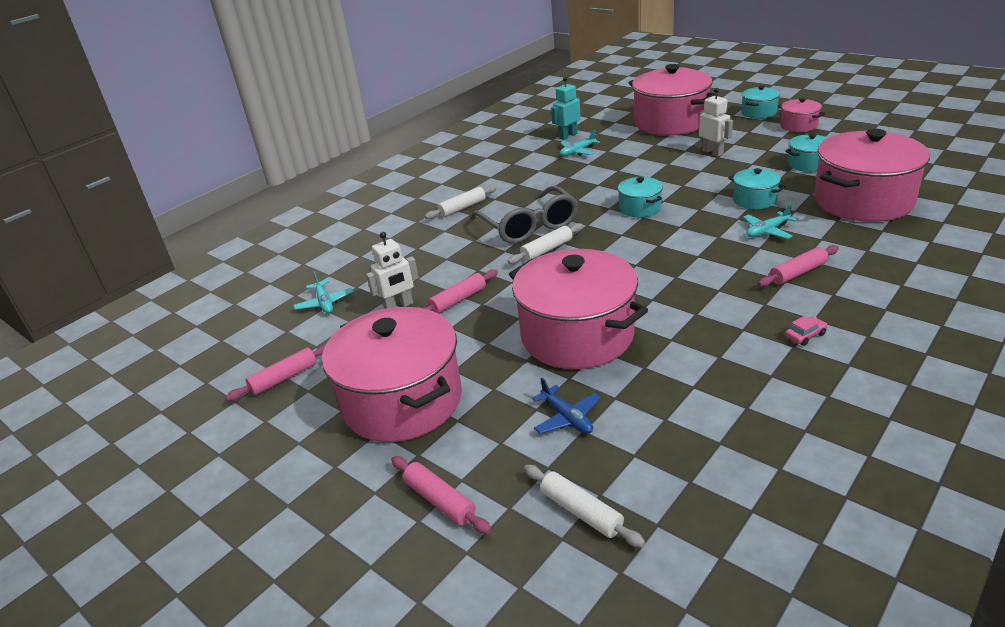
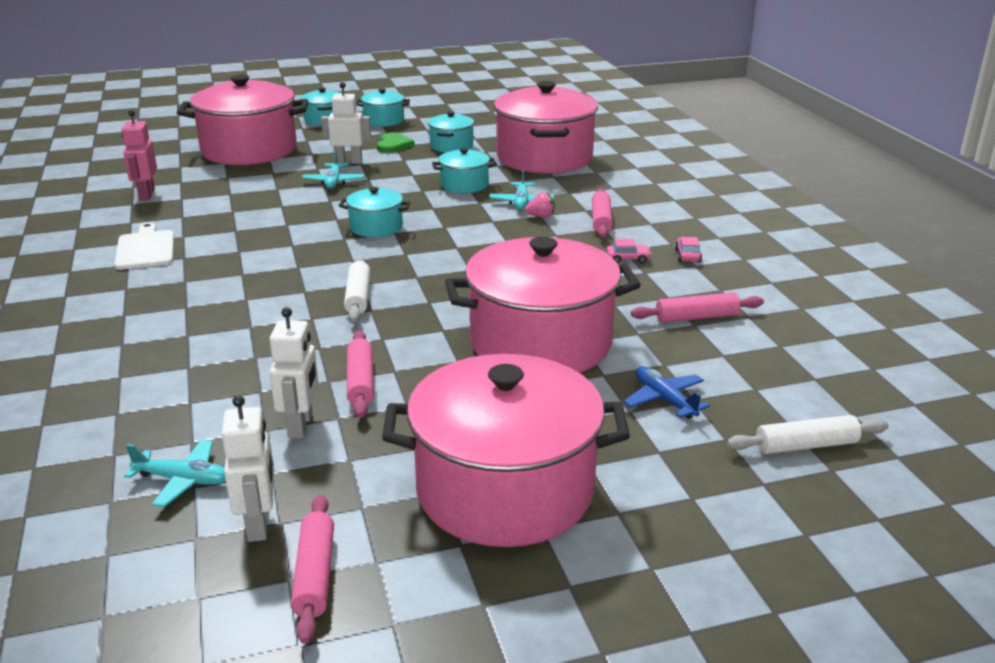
camera: 60 degrees left, 5 degrees down
pink rolling pin [391,456,491,534] -> pink rolling pin moved to [631,292,764,323]
white rolling pin [425,185,497,219] -> none
grey glasses [471,186,578,244] -> none
blue plane [532,378,601,434] -> blue plane turned 120 degrees counterclockwise [623,366,710,419]
turquoise robot [551,76,581,140] -> pink robot [122,110,157,201]
turquoise plane [560,130,600,156] -> turquoise plane moved to [302,151,364,189]
pink pot [778,98,825,132] -> turquoise pot [356,88,410,127]
none -> white cutting board [114,222,174,270]
none -> white robot [222,395,274,542]
none -> green heart [377,133,415,153]
none -> pink strawberry [525,192,554,218]
none -> pink car [607,239,651,264]

